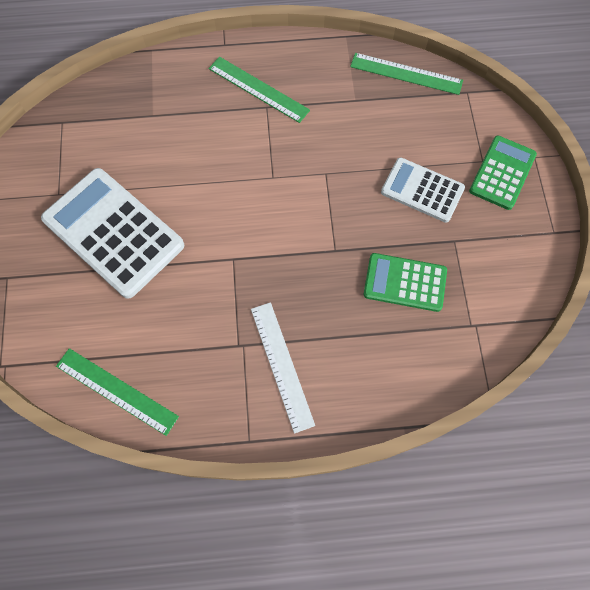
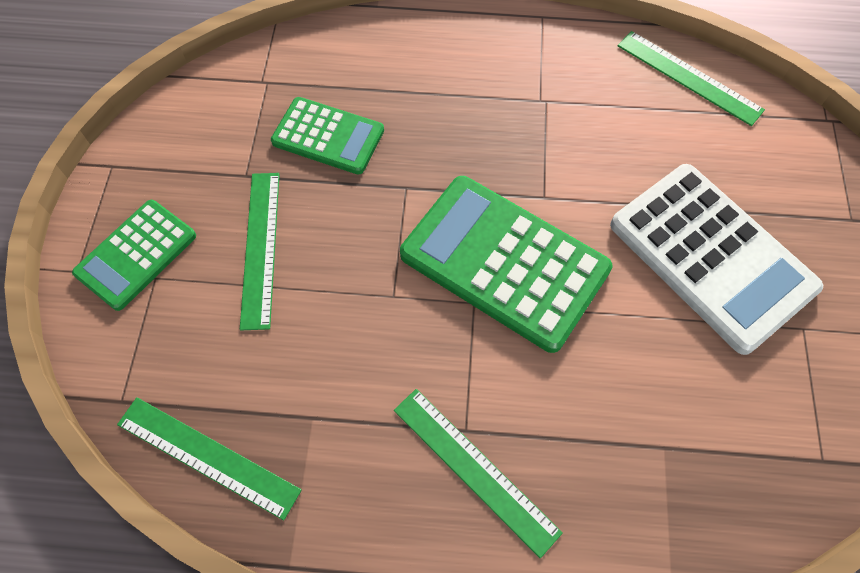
camera: 170 degrees left, 5 degrees down
white ruler [251,302,315,434] -> none
white calculator [381,157,465,223] -> green ruler [240,173,280,330]
none -> green calculator [400,176,613,353]

